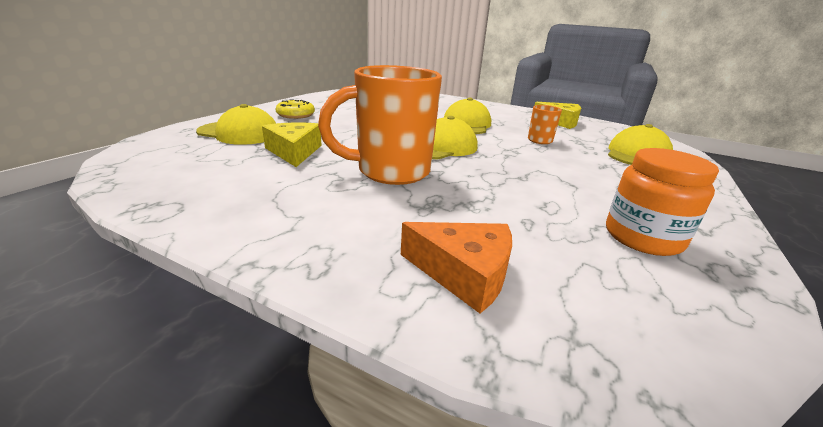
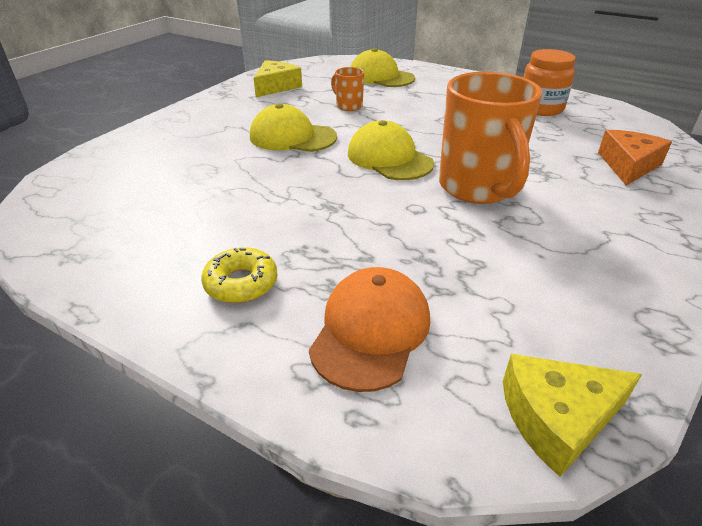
camera: 85 degrees left, 10 degrees up
yellow cap [196,104,276,145] -> orange cap [309,267,430,392]
yellow cheese [262,122,322,167] -> yellow cheese moved to [503,354,642,477]

